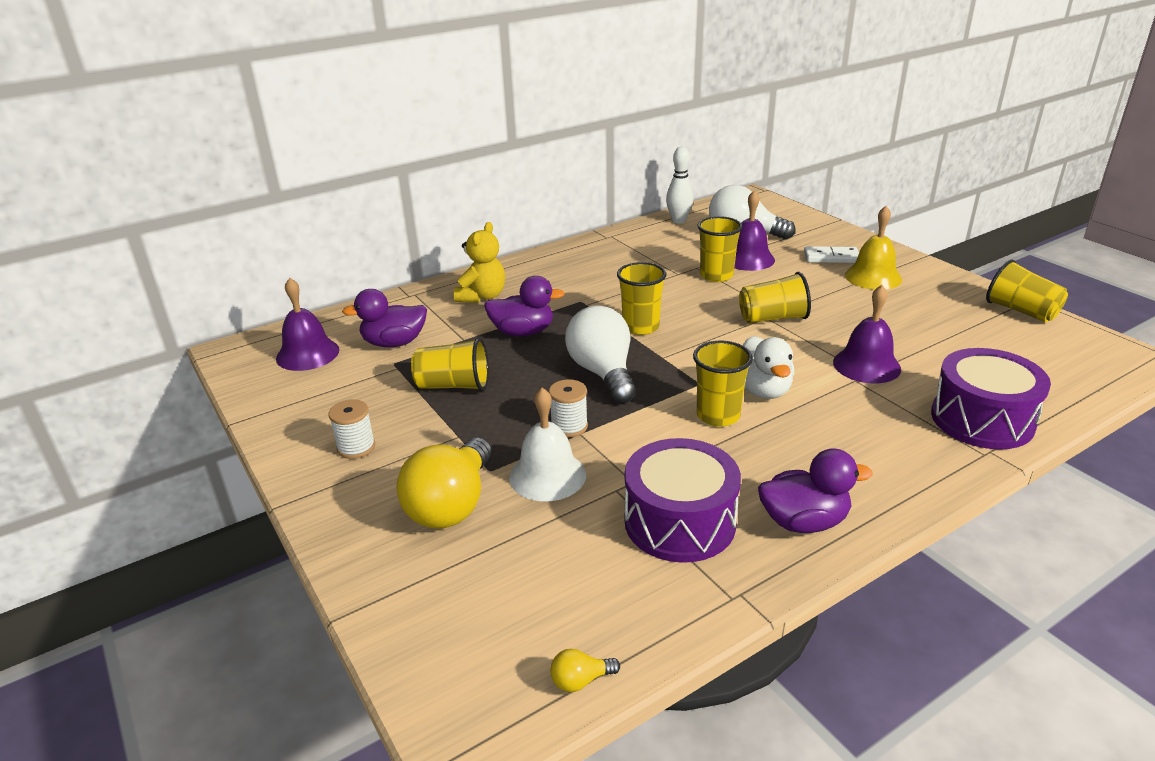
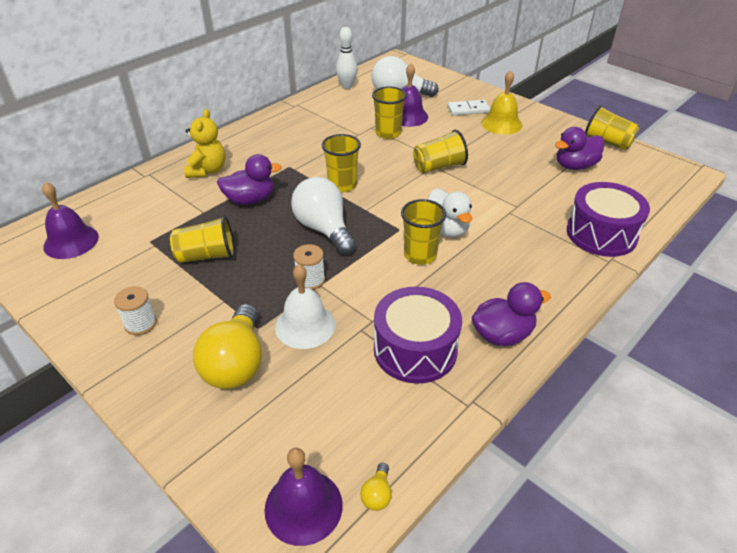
camera: 15 degrees left, 10 degrees up
purple duck [342,289,427,347] -> purple duck moved to [555,127,604,170]
yellow light bulb [550,649,620,692] -> yellow light bulb turned 45 degrees counterclockwise [360,463,392,511]
purple bell [833,285,901,383] -> purple bell moved to [264,448,343,546]

